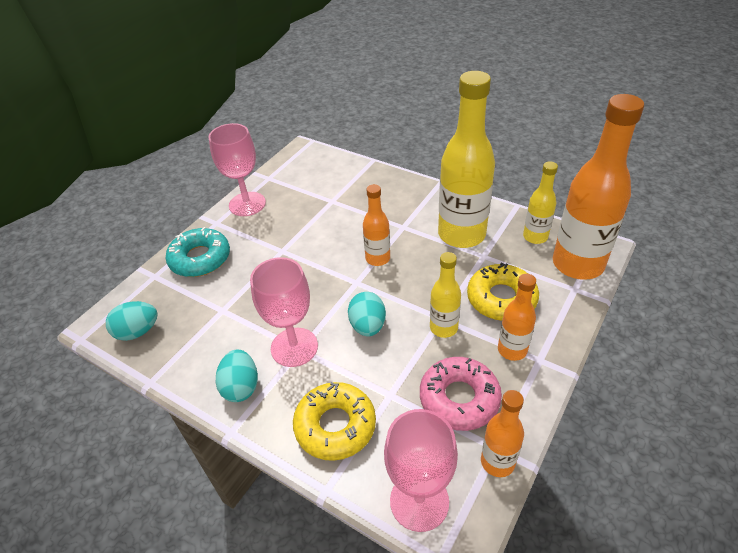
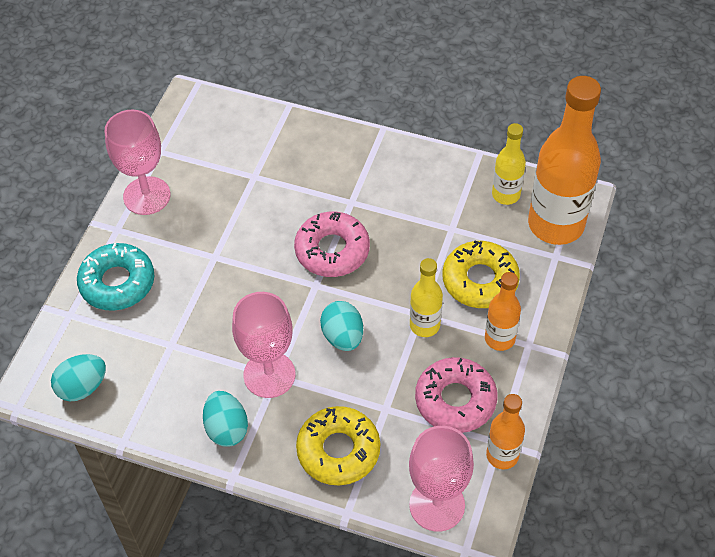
camera: 15 degrees left, 10 degrees up
orange bottle [363,184,390,266] -> pink donut [294,212,370,277]
yellow bottle [438,71,495,248] -> none

